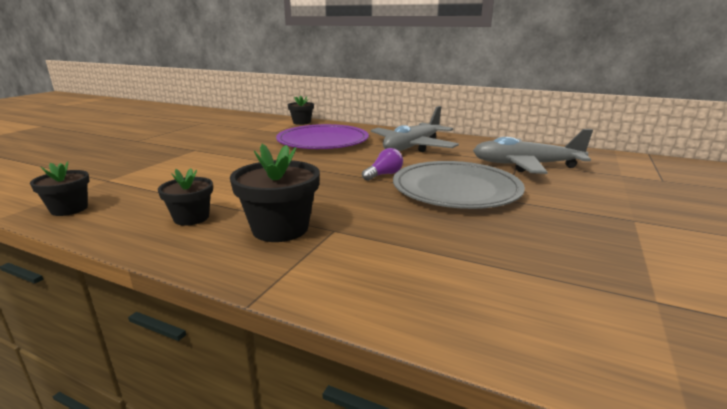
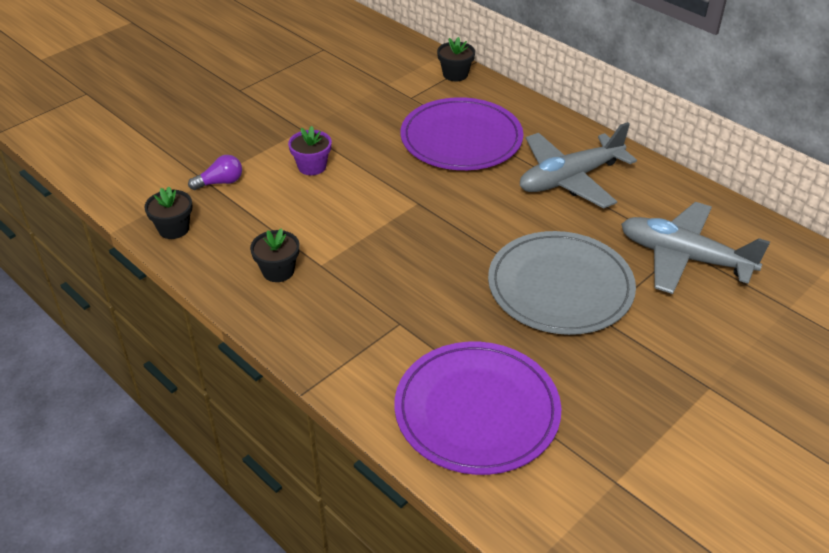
camera: 20 degrees right, 20 degrees up
black flower pot [230,144,320,242] -> none
purple light bulb [362,148,403,181] -> purple light bulb moved to [188,155,242,190]
none -> purple flower pot [288,126,332,175]
none -> purple plate [395,342,561,475]

